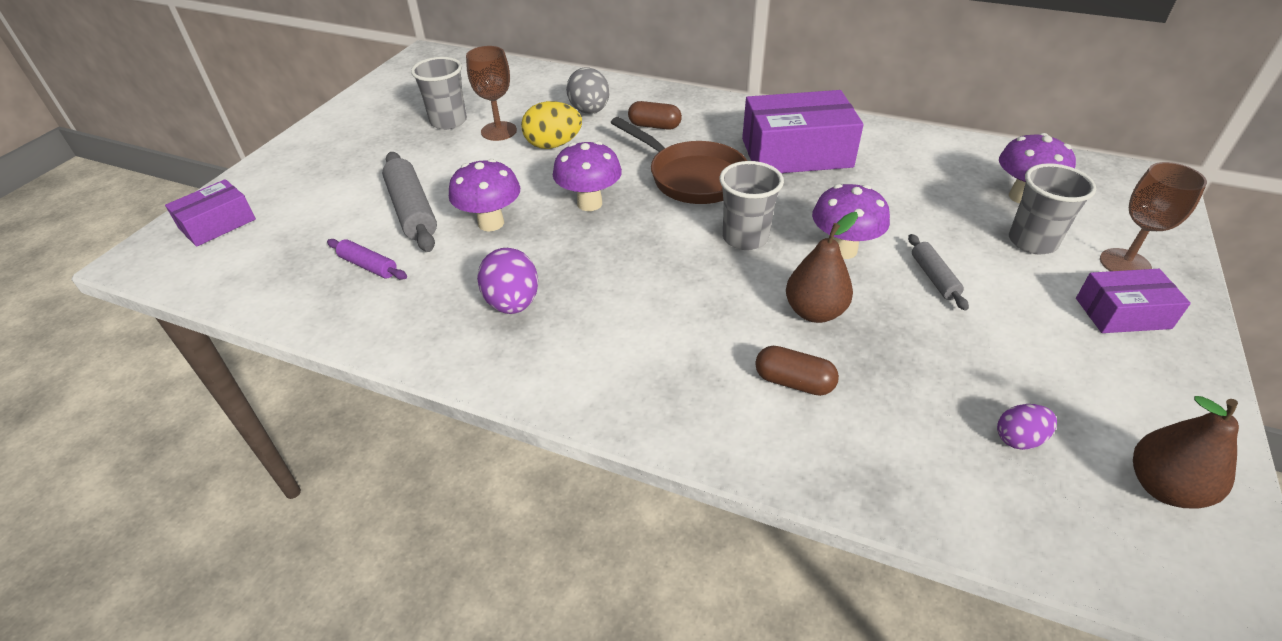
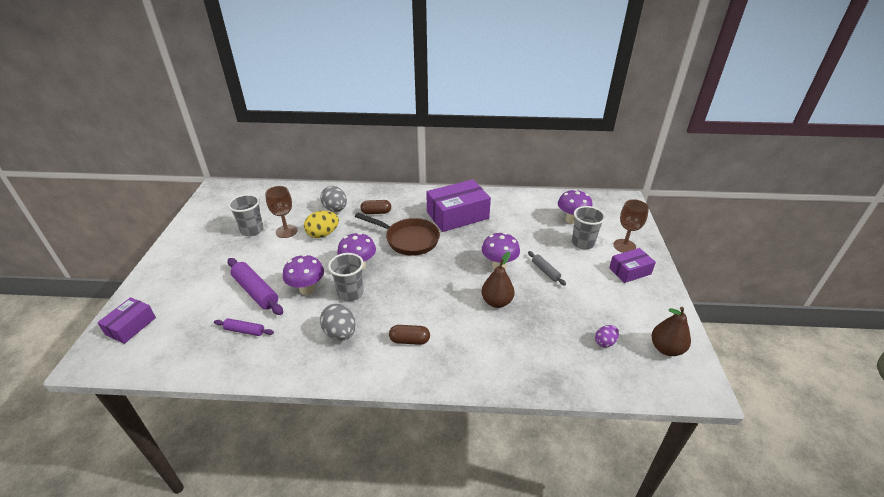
camera: 20 degrees left, 5 degrees down
grey rolling pin [382,152,437,252] -> purple rolling pin [228,258,283,315]
purple egg [477,248,538,314] -> grey egg [320,304,356,341]
grey cup [720,161,784,250] -> grey cup moved to [328,253,364,301]
brown capsule [755,346,839,396] -> brown capsule moved to [389,325,430,345]

